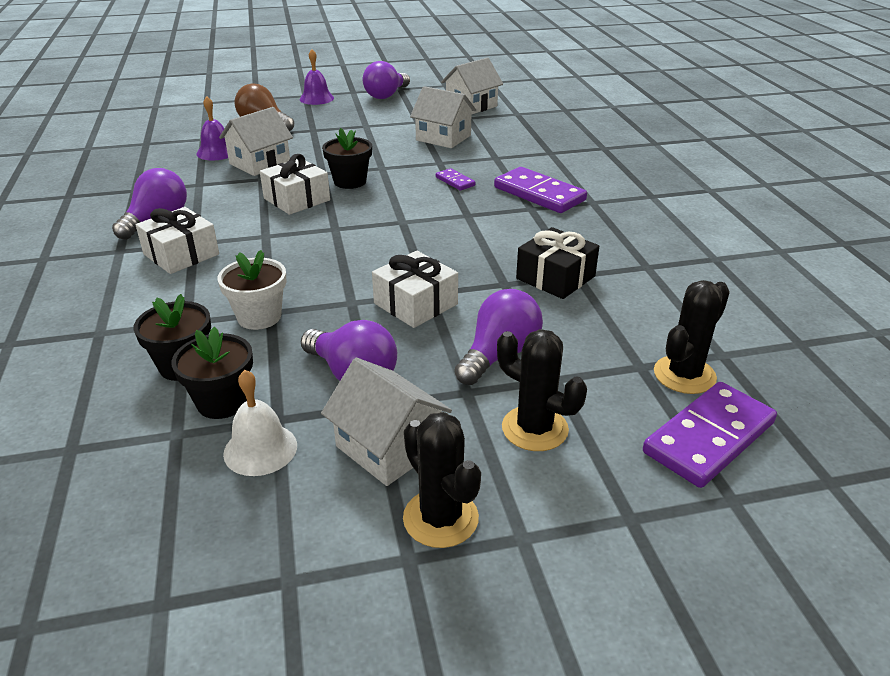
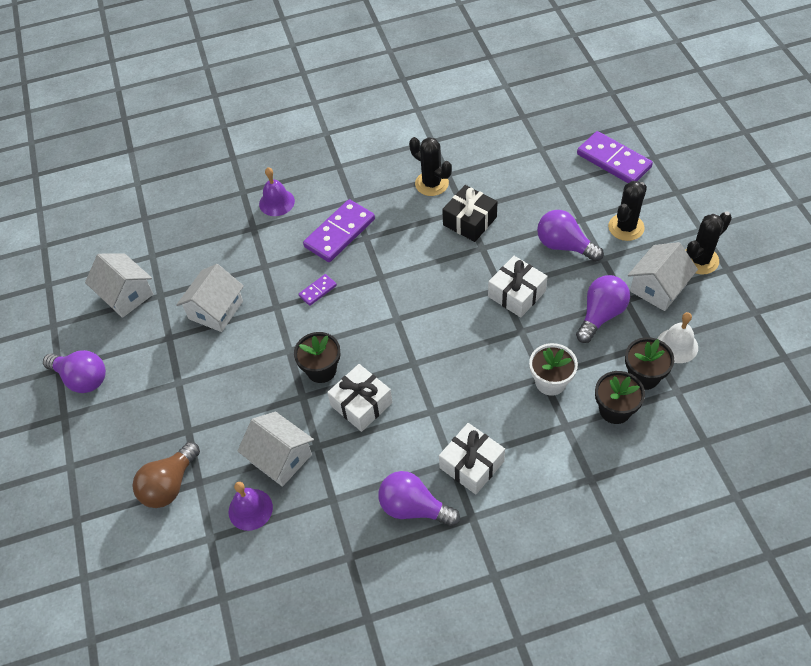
camera: 90 degrees left, 20 degrees up
purple bell [299,49,334,105] -> purple bell moved to [259,167,295,216]
black cactus [654,280,730,394] -> black cactus moved to [409,137,452,196]

